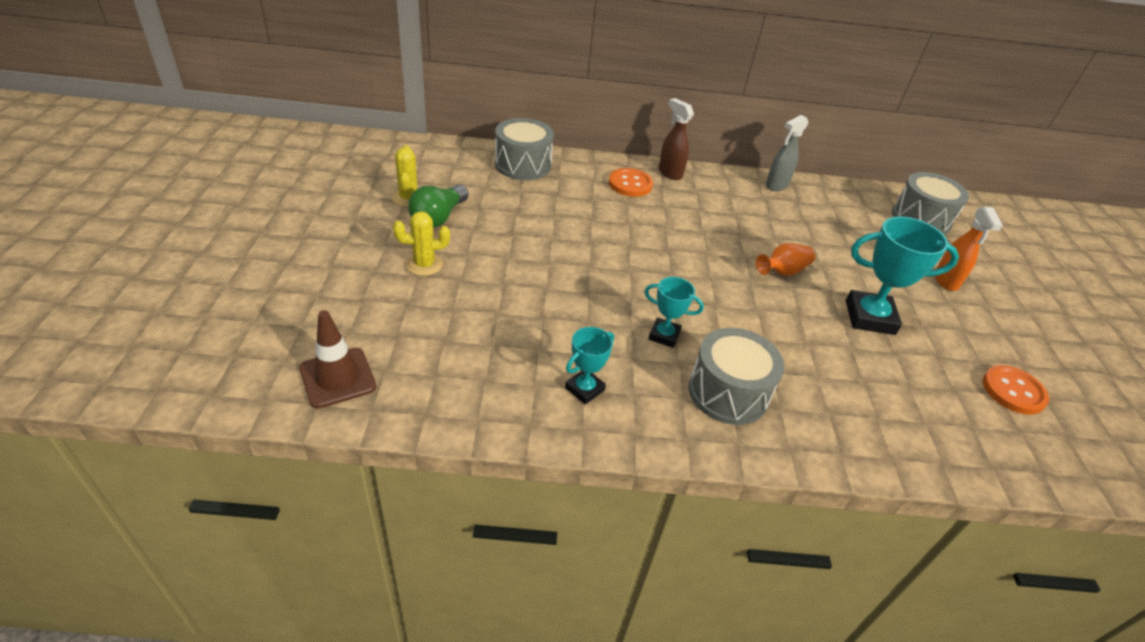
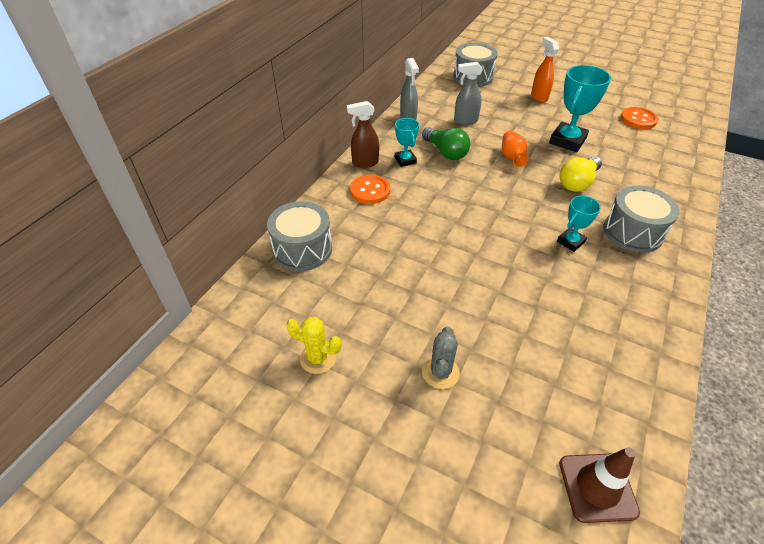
camera: 60 degrees left, 5 degrees up
yellow cactus [393,211,450,276] -> grey cactus [422,326,460,389]
green light bulb [408,184,469,228] -> green light bulb moved to [422,127,470,160]
turquoise trophy [565,327,614,405] -> turquoise trophy moved to [395,118,419,167]
orange spray bottle [935,207,1003,291] -> orange spray bottle turned 135 degrees counterclockwise [531,37,559,103]
none -> grey spray bottle [454,62,483,125]
none -> yellow light bulb [560,156,602,192]

